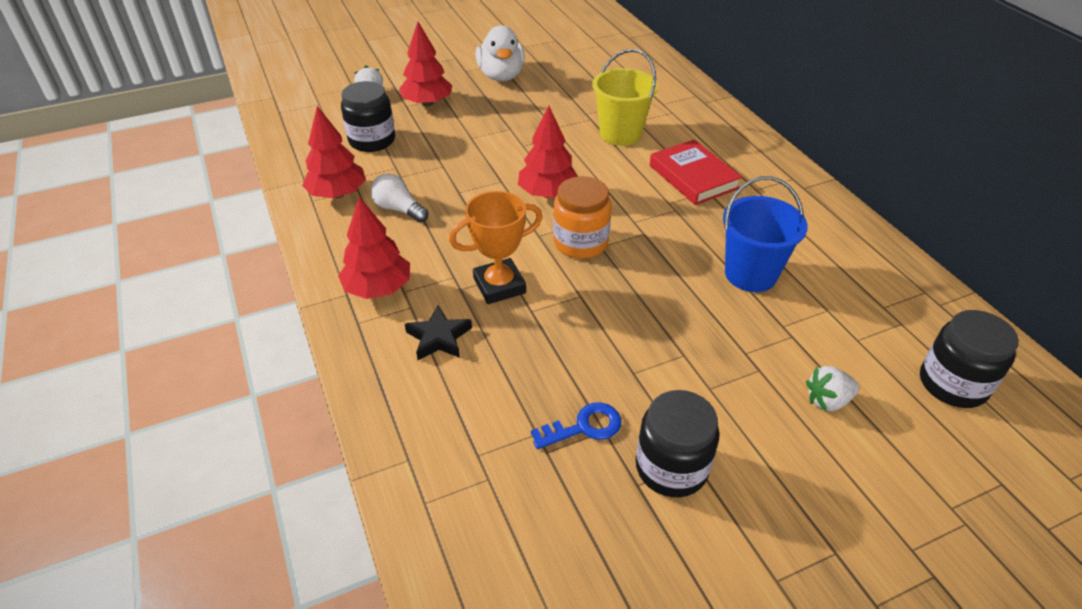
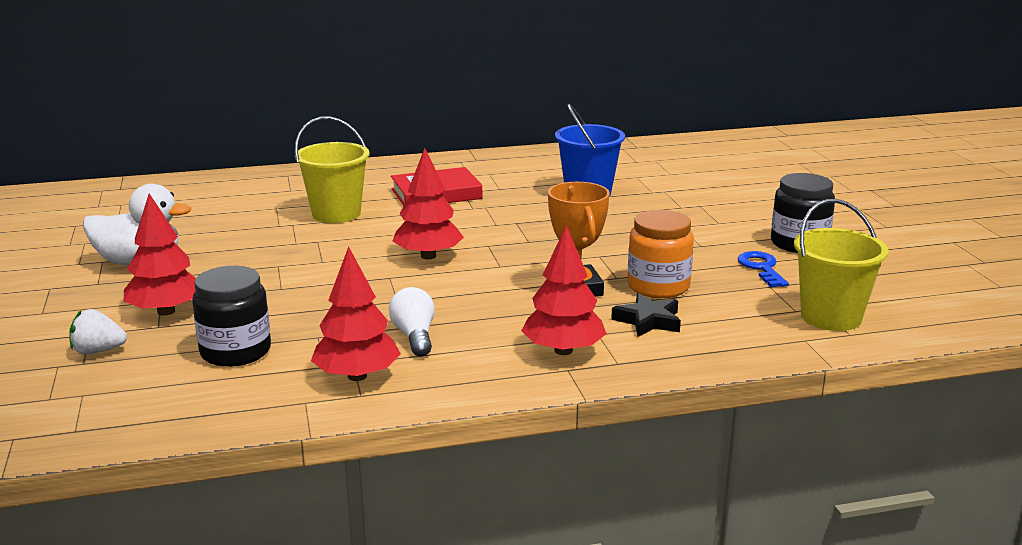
camera: 80 degrees left, 20 degrees down
white light bulb [370,174,429,222] -> white light bulb turned 120 degrees clockwise [389,287,435,356]
orange jar [553,176,612,259] -> orange jar moved to [628,210,694,298]
white strawberry [806,366,859,411] -> none
black jar [920,310,1019,408] -> none
none -> yellow bucket [794,199,889,331]

